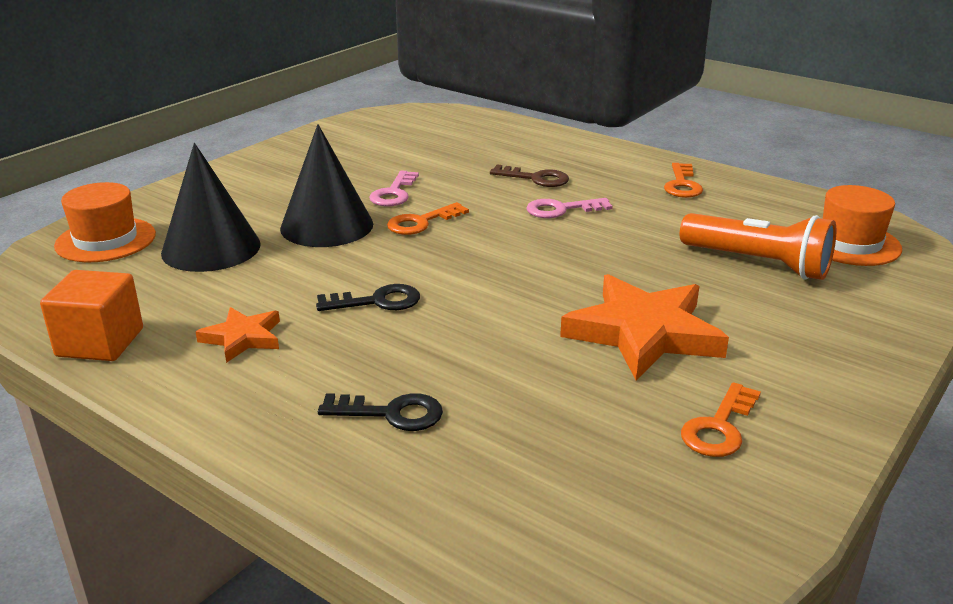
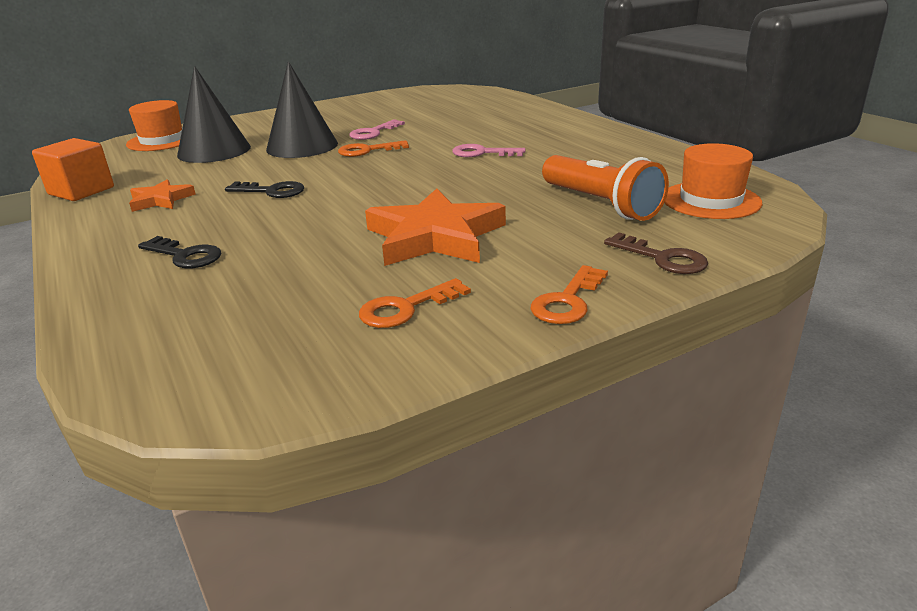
camera: 25 degrees right, 0 degrees up
brown key [490,164,569,187] -> brown key moved to [604,232,708,274]
orange key [664,163,703,198] -> orange key moved to [531,265,608,324]

